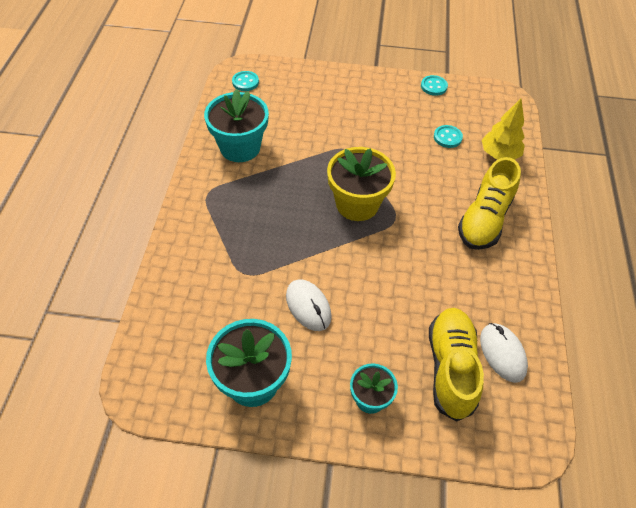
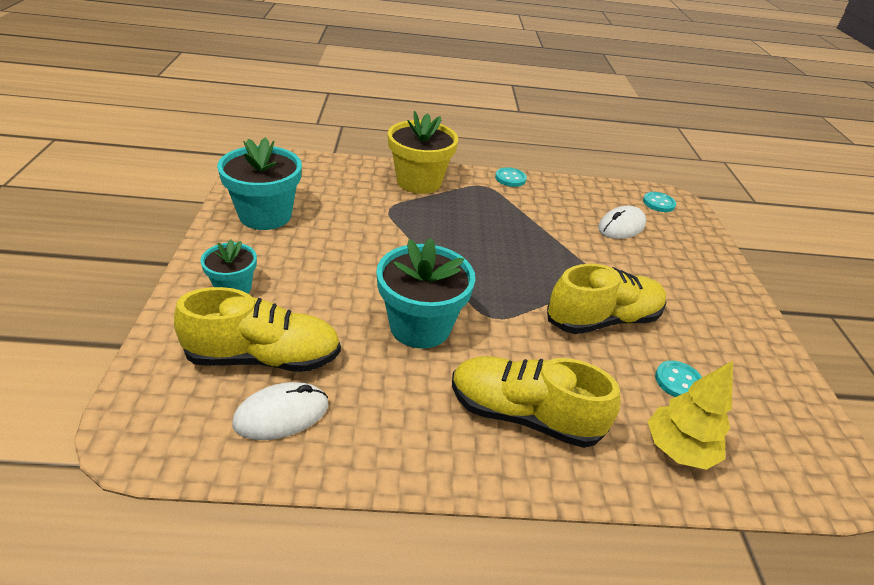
camera: 80 degrees right, 15 degrees down
turquoise flower pot [204,89,269,162] -> turquoise flower pot moved to [376,238,475,349]
white mouse [286,279,332,331] -> white mouse moved to [598,206,646,239]
yellow flower pot [327,147,396,221] -> yellow flower pot moved to [388,111,458,194]
turquoise button [421,75,448,96] -> turquoise button moved to [495,167,527,187]
none -> yellow shoe [547,264,667,334]

